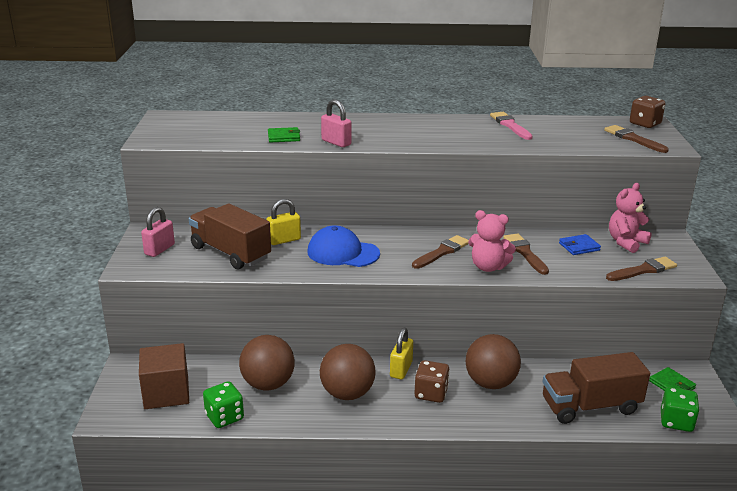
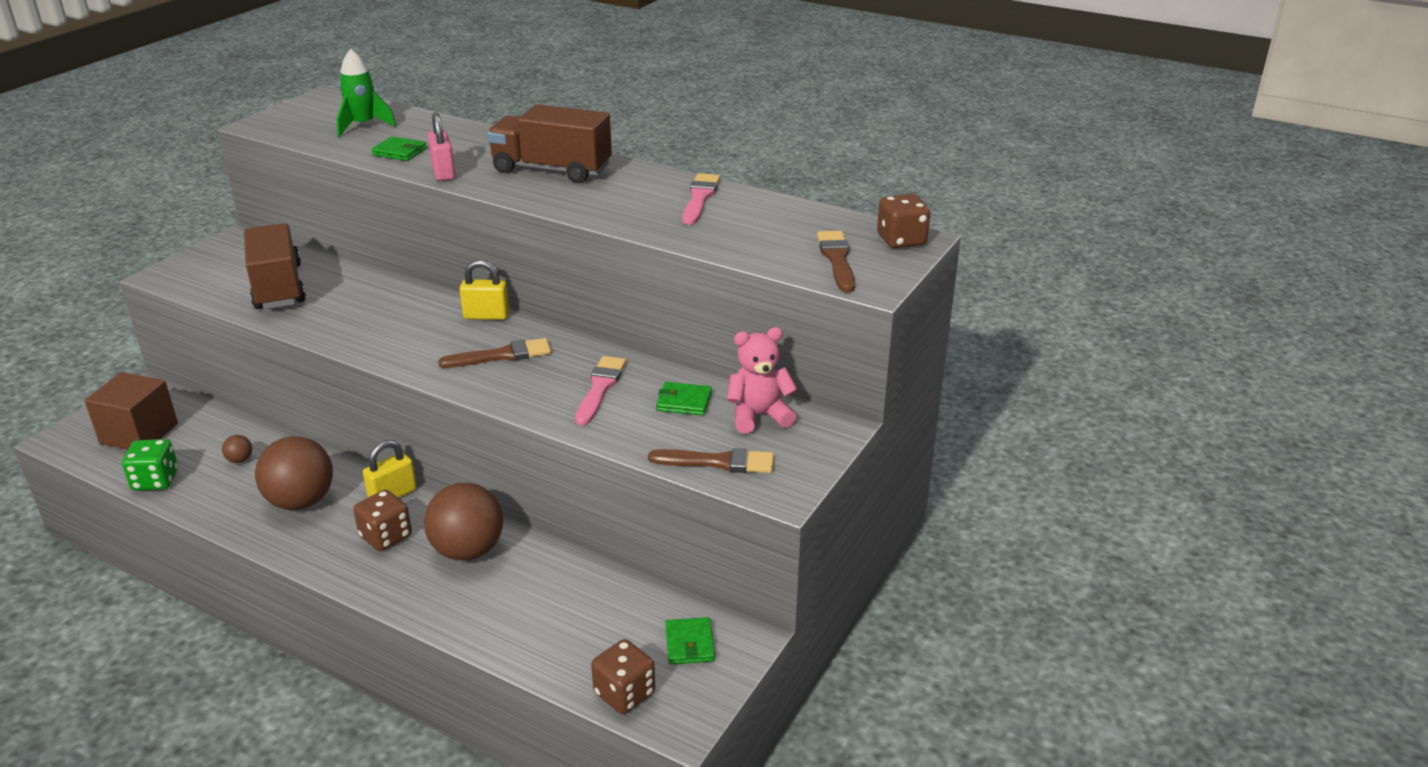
camera: 30 degrees right, 5 degrees up
pink padlock [141,207,175,257] -> none
brown ball [239,335,295,391] -> brown ball [222,435,252,463], size x0.41
yellow padlock [266,199,301,245] -> yellow padlock moved to [460,260,509,320]
blue cap [308,225,380,267] -> none
pink teddy bear [468,210,516,272] -> none
brown brush [503,234,549,275] -> pink brush [575,356,626,425]
brown truck [543,352,650,424] -> brown truck moved to [487,104,612,183]
blue wallet [559,234,601,255] -> green wallet [656,382,712,416]
green dice [661,387,700,432] -> brown dice [591,639,655,714]
none -> green rocket [336,49,396,137]

